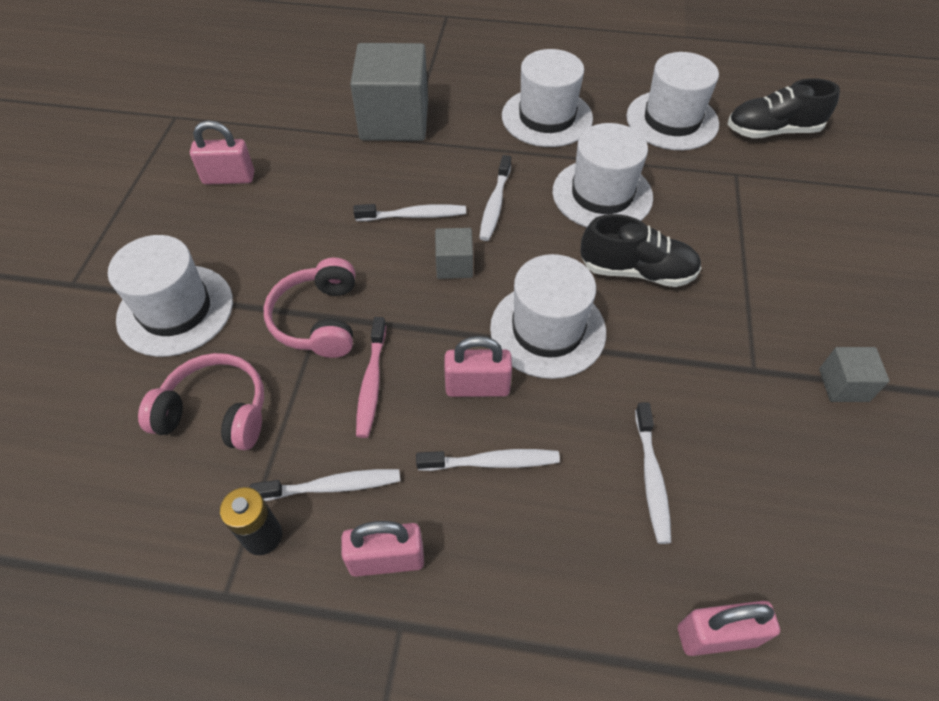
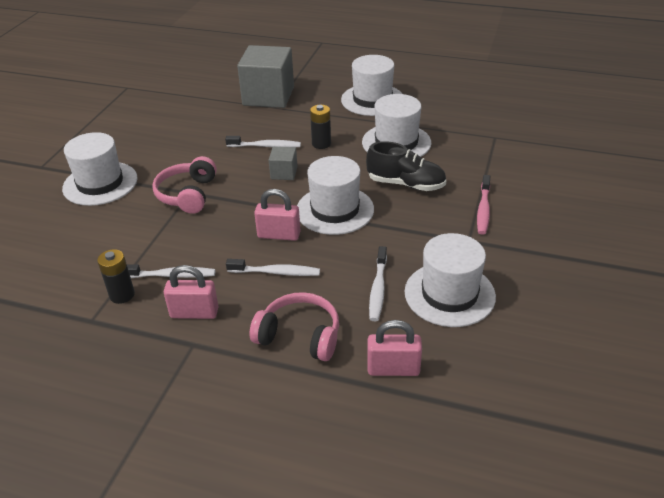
camera: 10 degrees right, 15 degrees down
pink headphones [138,353,264,450] -> pink headphones moved to [249,292,339,361]
pink padlock [190,120,254,185] -> none
pink toothbrush [356,317,386,438] -> pink toothbrush moved to [477,175,490,235]
white toothbrush [479,155,511,241] -> black battery [310,105,331,149]
white hat [626,52,719,150] -> white hat moved to [405,233,496,327]
black shoe [727,78,840,138] -> none
grey cube [819,347,889,402] -> none

